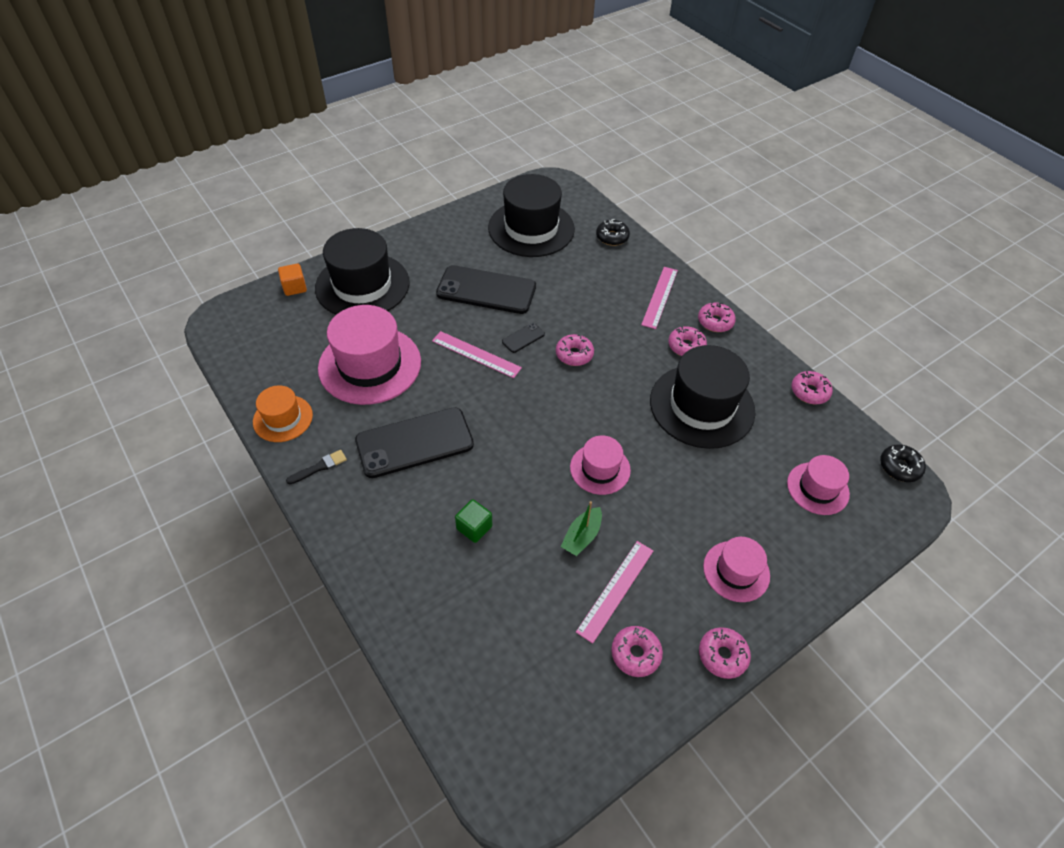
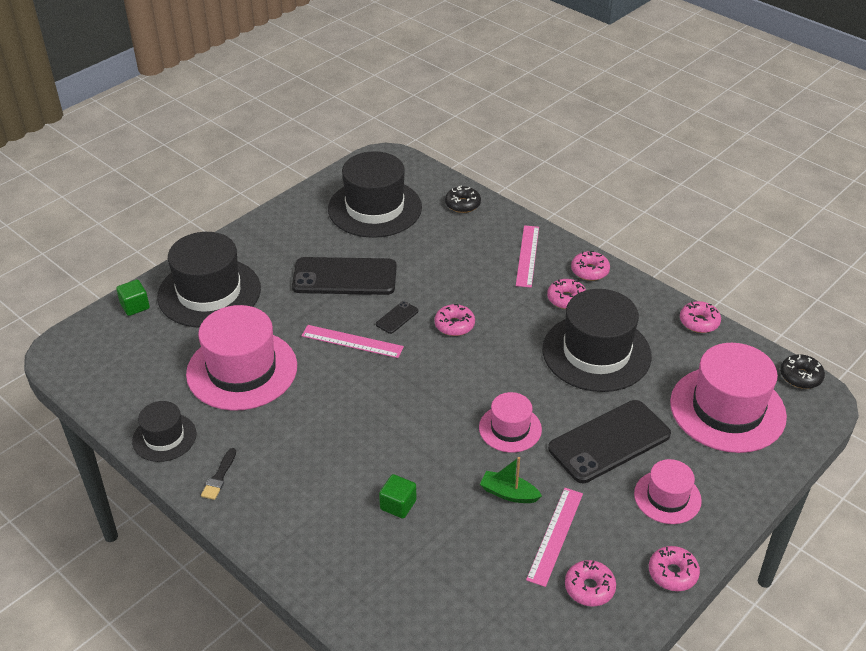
camera: 10 degrees left, 10 degrees down
orange hat [253,385,313,442] -> black hat [132,401,197,462]
orange cube [278,264,307,296] -> green cube [116,280,150,316]
black brush [286,450,347,484] -> black brush turned 150 degrees clockwise [201,448,236,500]
black phone [355,407,474,478] -> black phone moved to [548,400,671,483]
green boat [561,501,602,556] -> green boat turned 90 degrees clockwise [480,457,542,503]
pink hat [787,455,850,515] -> pink hat [670,343,787,453], size x1.85

